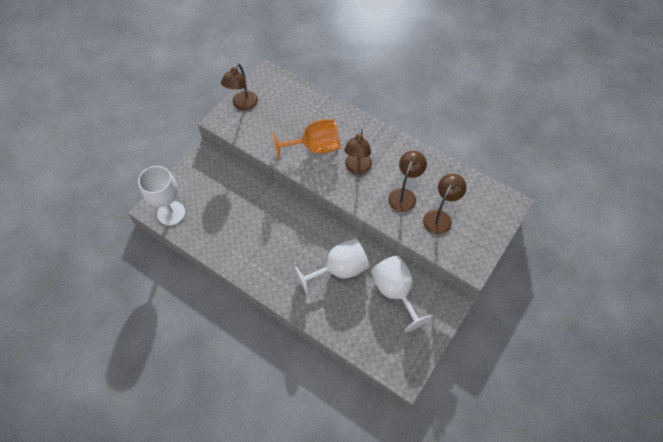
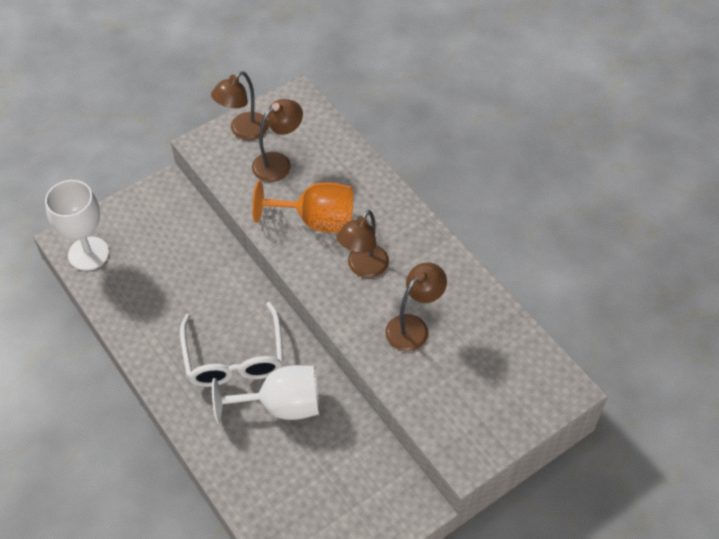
camera: 20 degrees right, 5 degrees down
white goblet [371,256,433,332] -> none
brown lamp [423,174,467,235] -> brown lamp moved to [252,99,303,182]
none -> white glasses [180,302,284,387]

